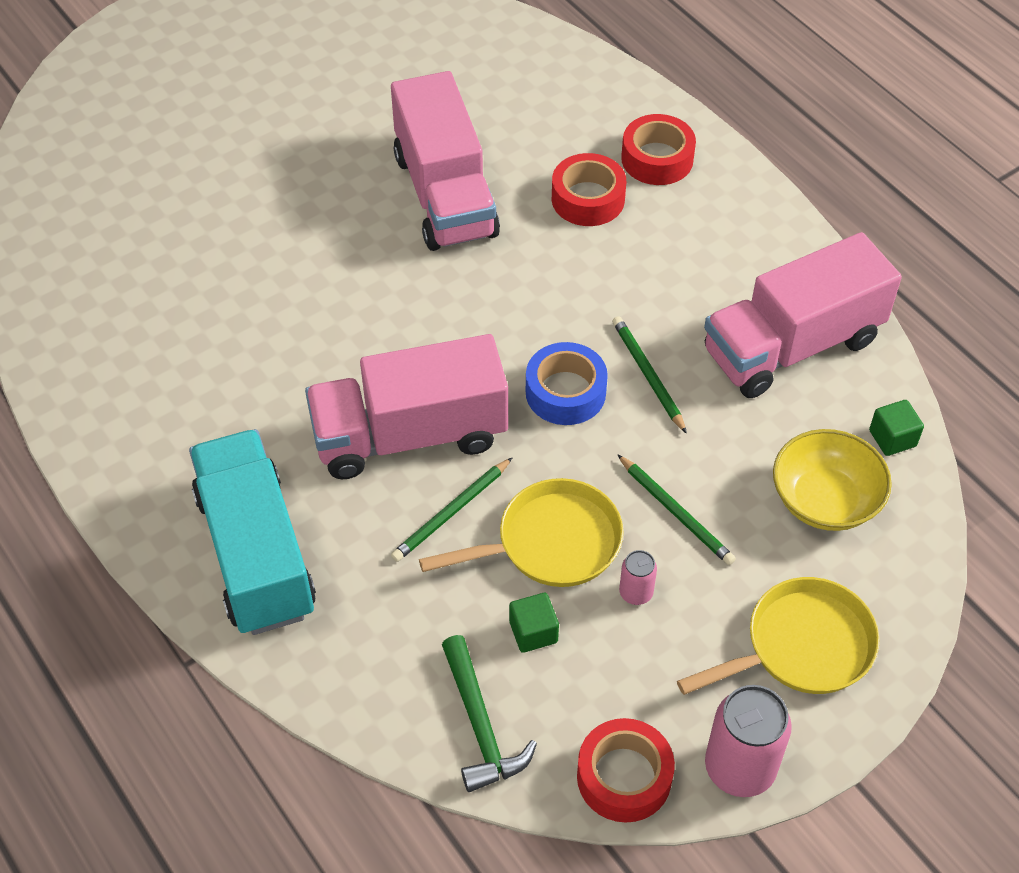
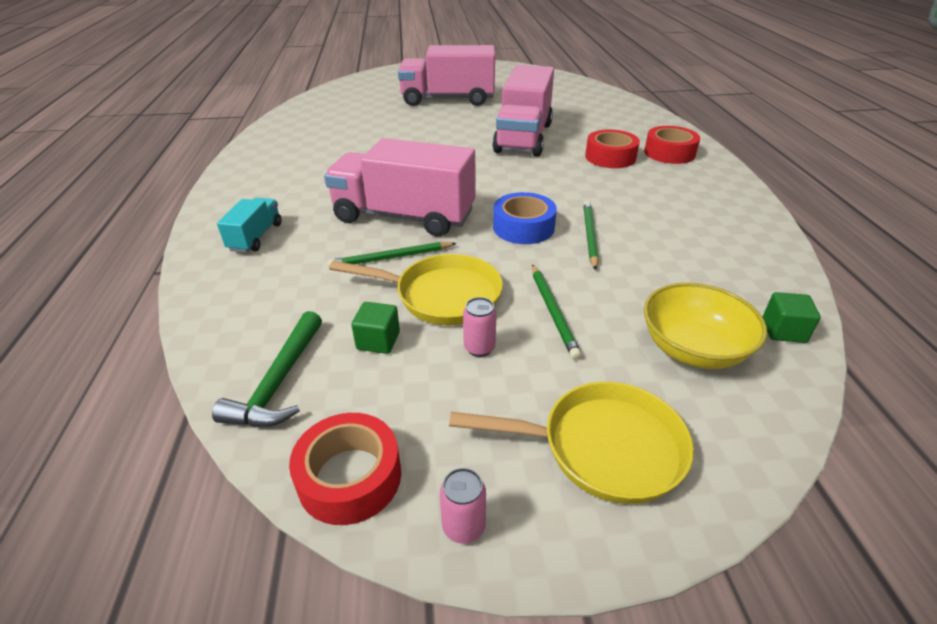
camera: 30 degrees right, 15 degrees down
turquoise truck [189,429,316,635] -> turquoise truck [217,198,282,253], size x0.48
pink truck [704,232,902,398] -> pink truck moved to [398,45,495,106]
pink can [705,685,792,797] -> pink can [440,468,486,544], size x0.51

